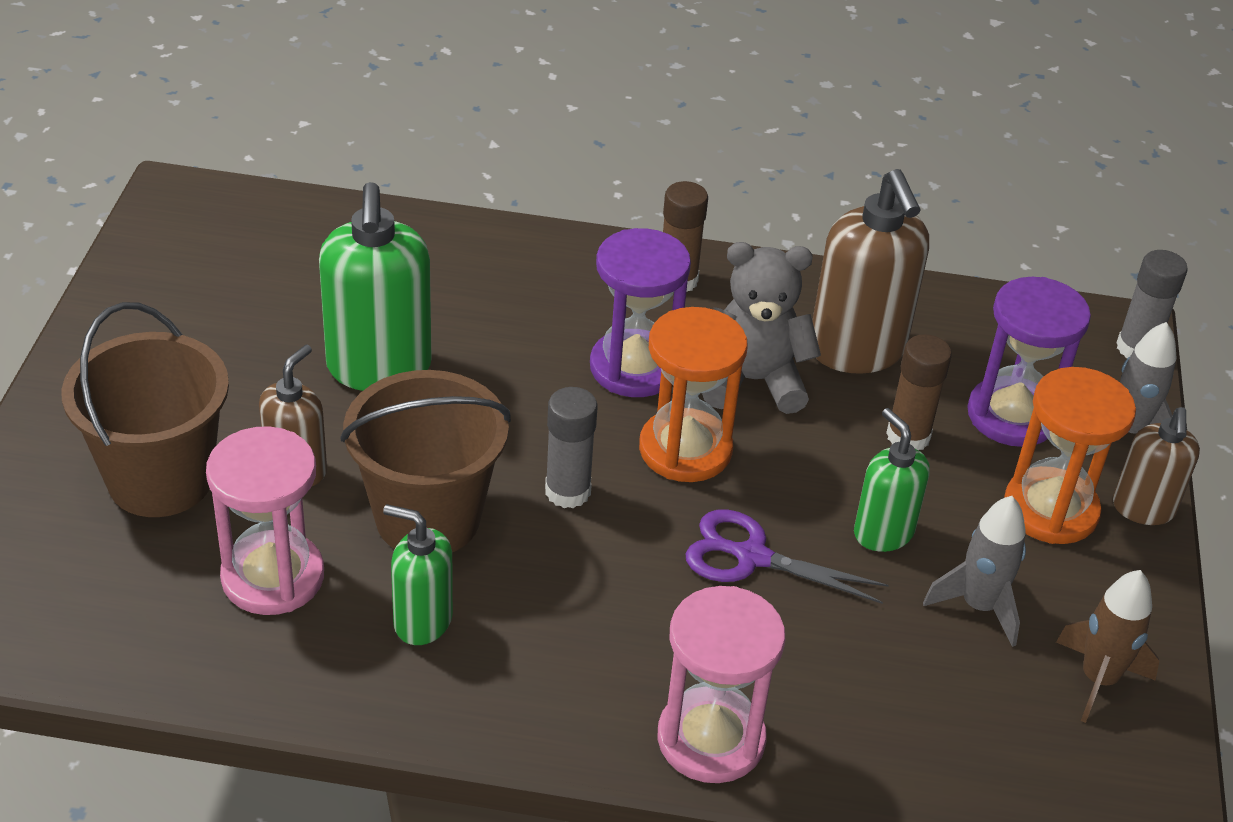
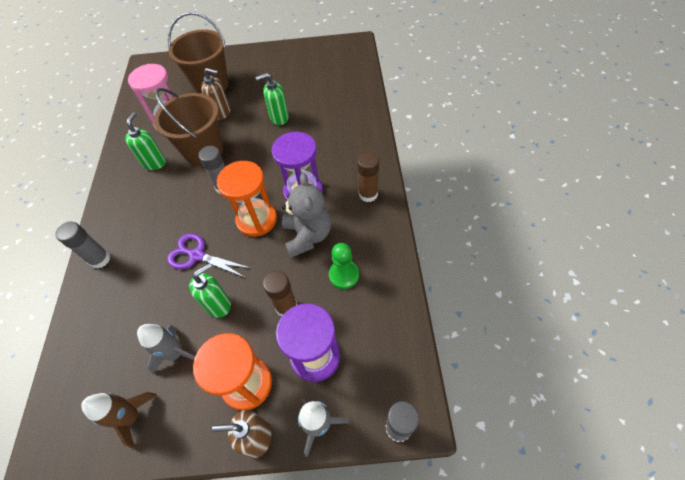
camera: 85 degrees right, 15 degrees up
green soap dispenser [319,182,432,391] -> green soap dispenser [255,73,289,125], size x0.59
pink hourglass [658,586,785,783] -> grey glue stick [56,222,110,269]
purple scissors [685,510,889,604] -> purple scissors turned 75 degrees counterclockwise [167,233,250,278]
brown soap dispenser [812,169,929,374] -> green pawn [329,243,359,289]

